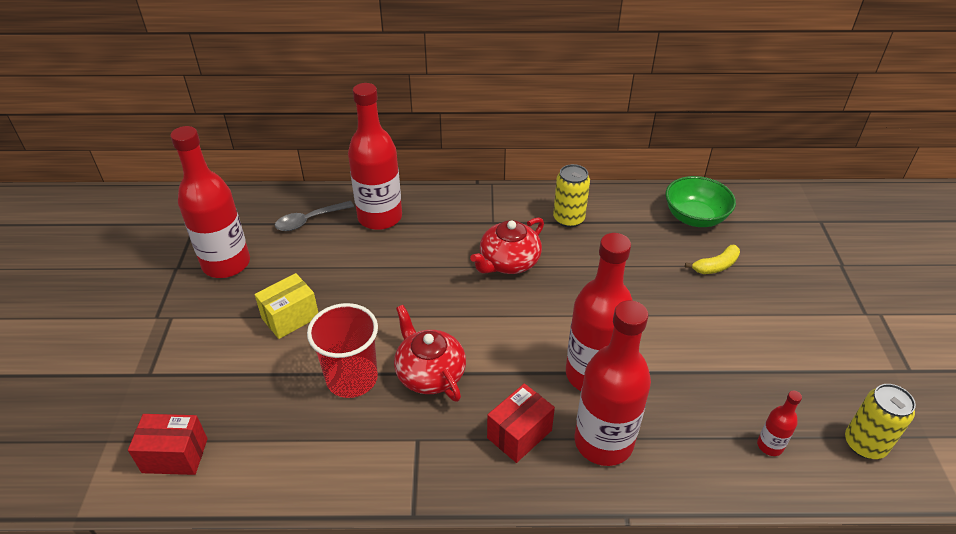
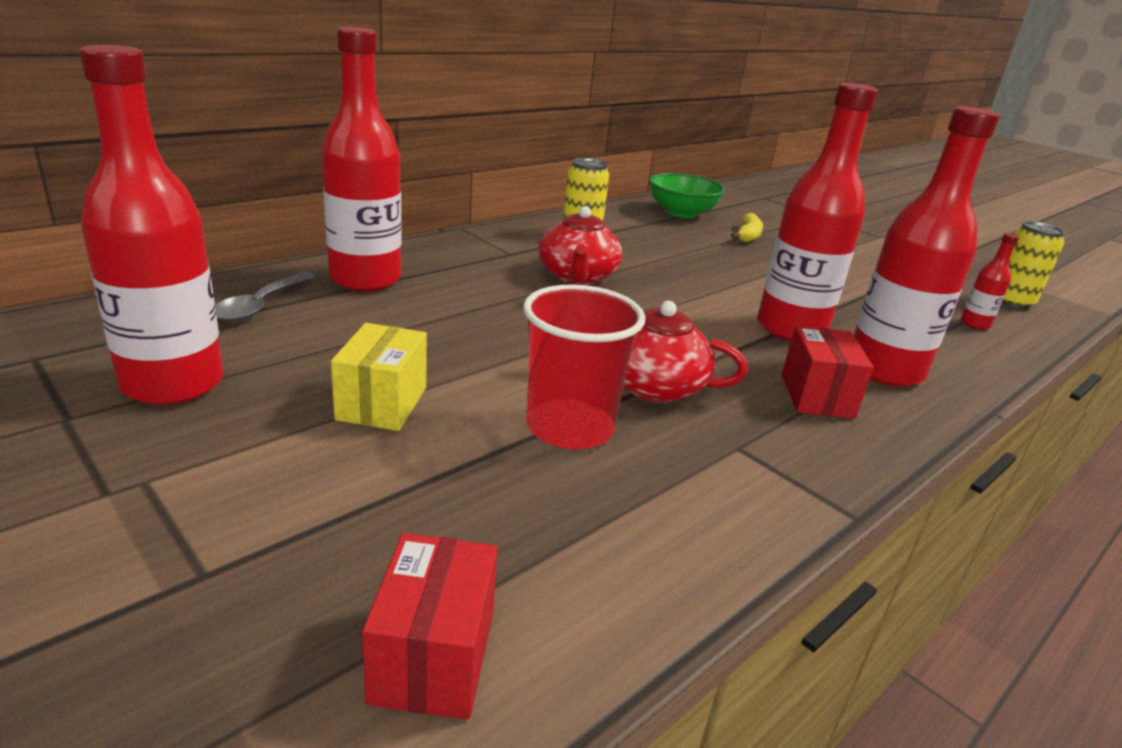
camera: 45 degrees left, 15 degrees down
red box [128,414,208,475] -> red box turned 45 degrees counterclockwise [362,533,498,720]

